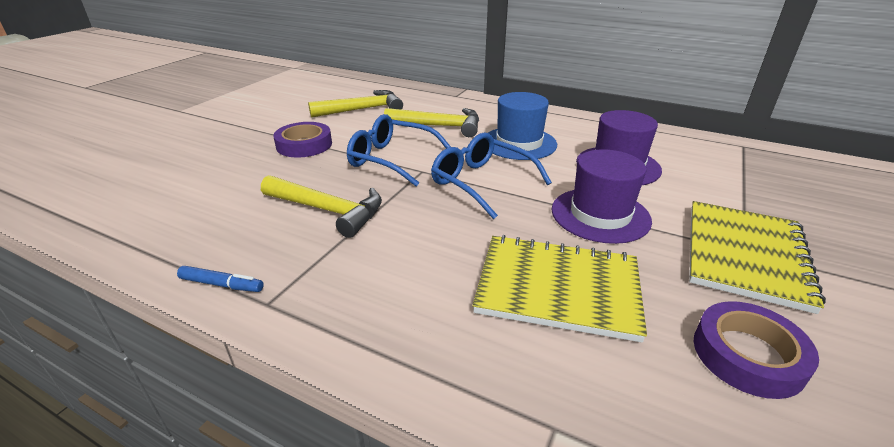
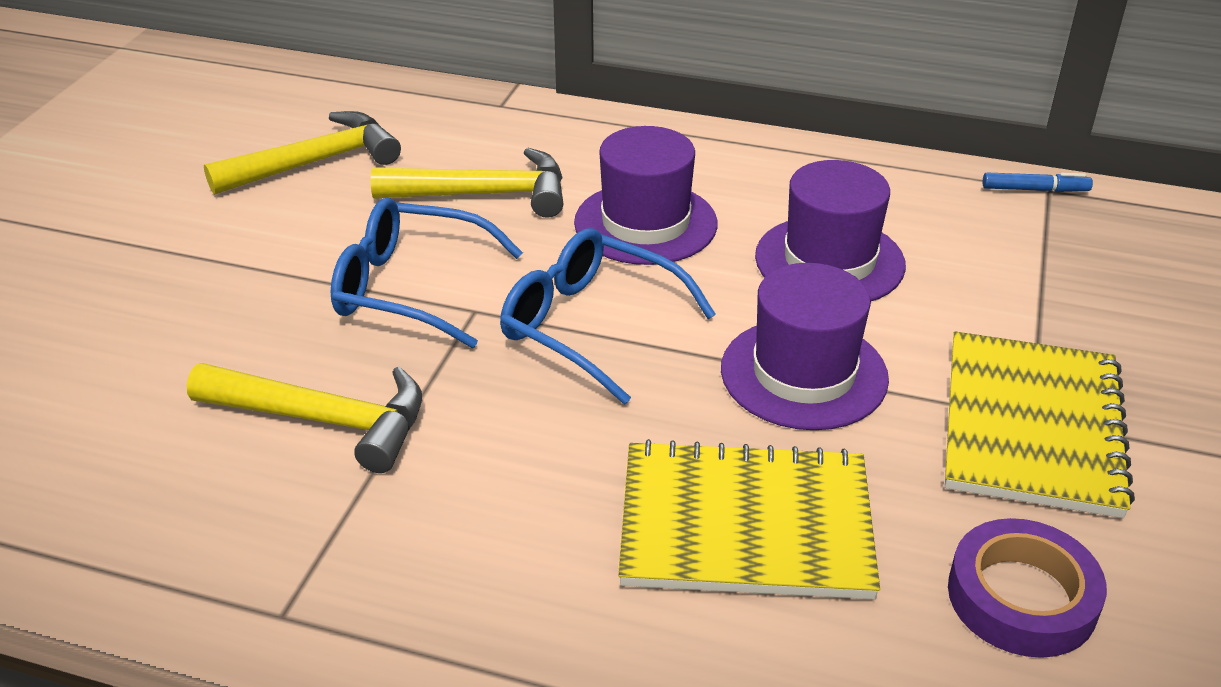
camera: 10 degrees left, 5 degrees up
blue marker [177,266,264,292] -> blue marker moved to [983,173,1093,192]
purple tape [273,122,332,158] -> none
blue hat [488,92,557,160] -> purple hat [574,126,717,265]

